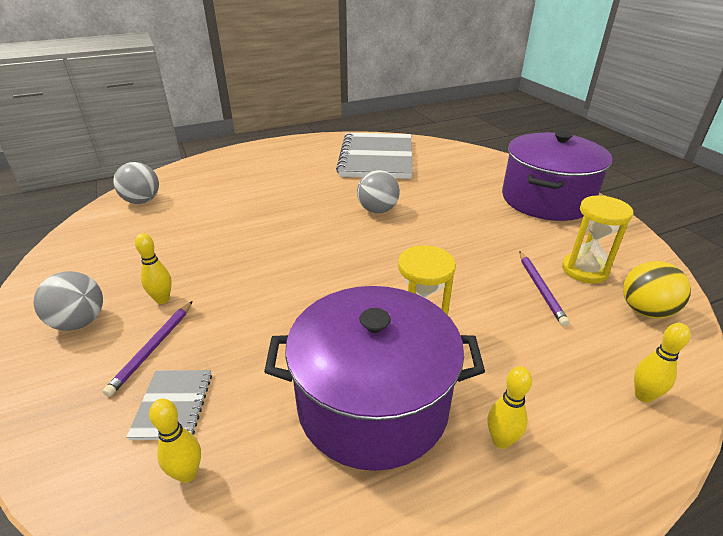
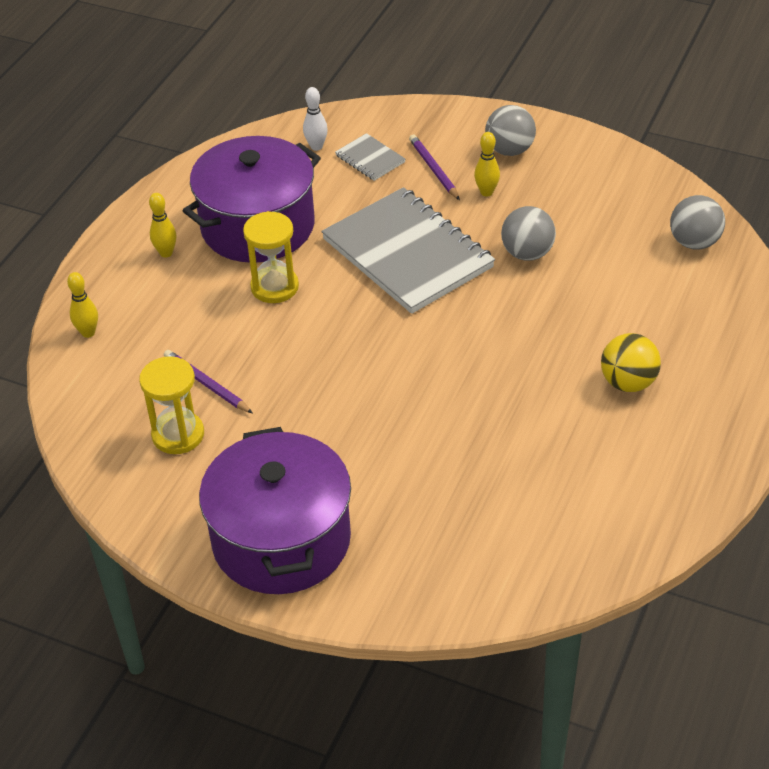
camera: 140 degrees right, 10 degrees up
yellow bowling pin [149,399,201,483] -> white bowling pin [303,87,328,151]
grey notebook [336,133,413,179] -> grey notebook moved to [321,187,495,314]
grey ball [357,170,400,213] -> grey ball moved to [501,206,556,261]
yellow ball [623,261,691,319] -> yellow ball moved to [601,333,661,392]

